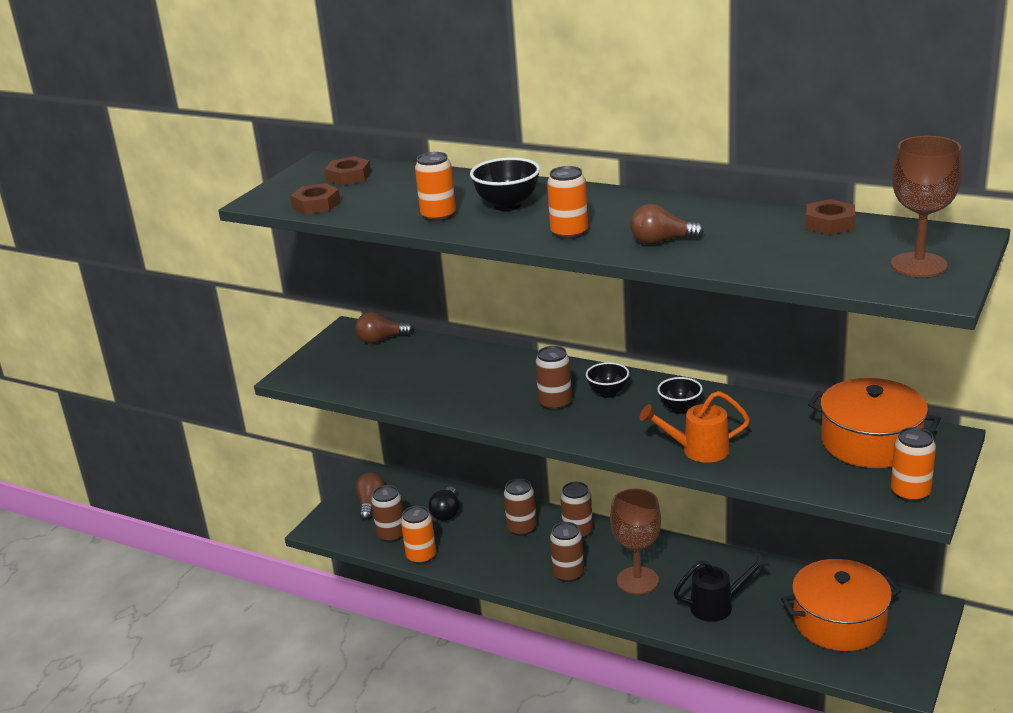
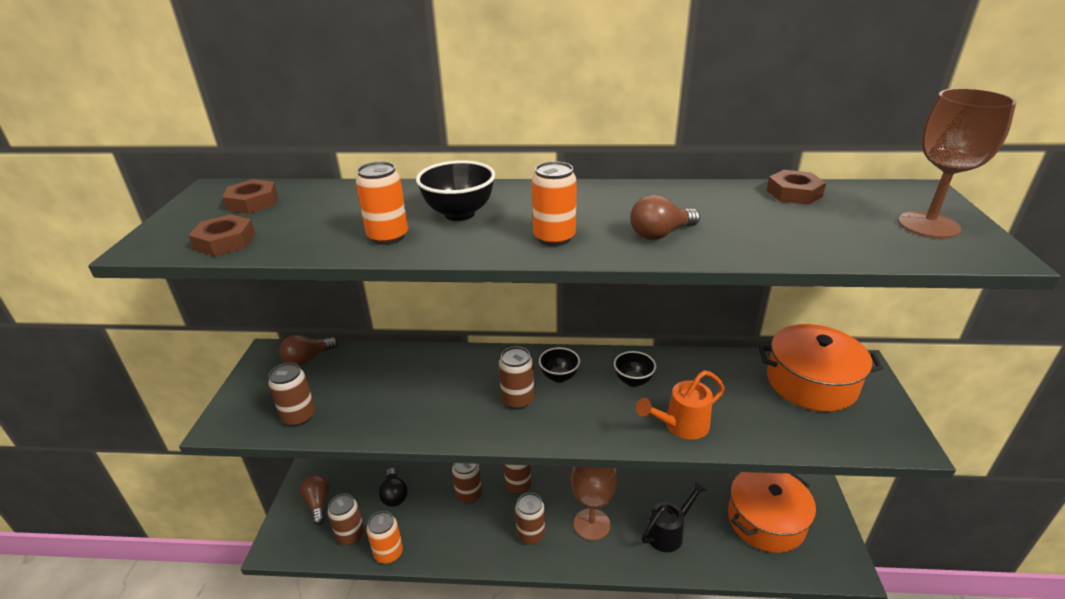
camera: 25 degrees left, 5 degrees up
orange can [891,427,936,502] -> none
none -> brown can [268,363,315,426]

